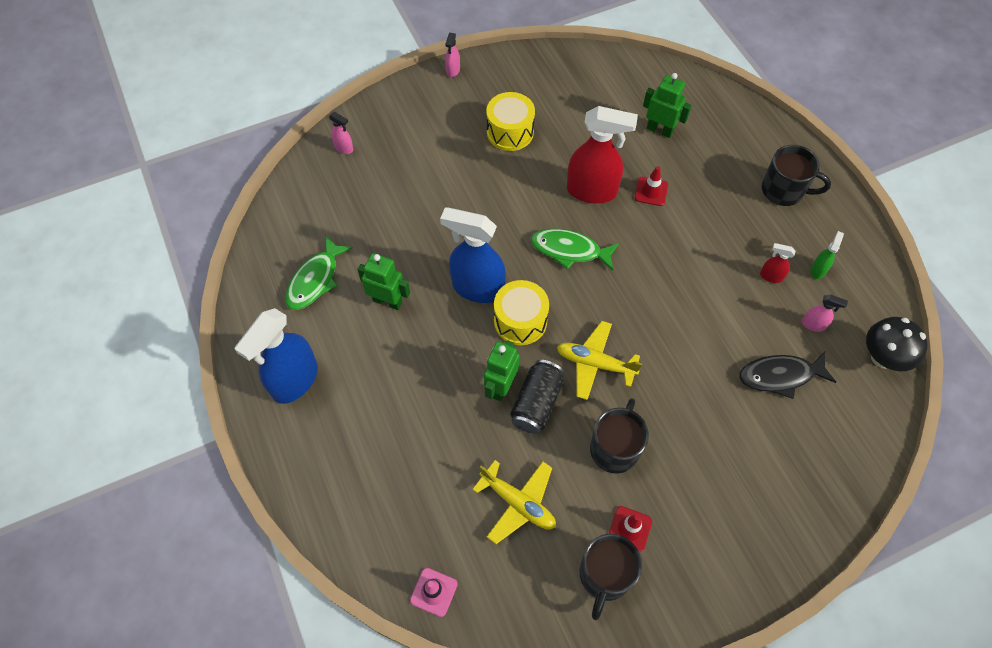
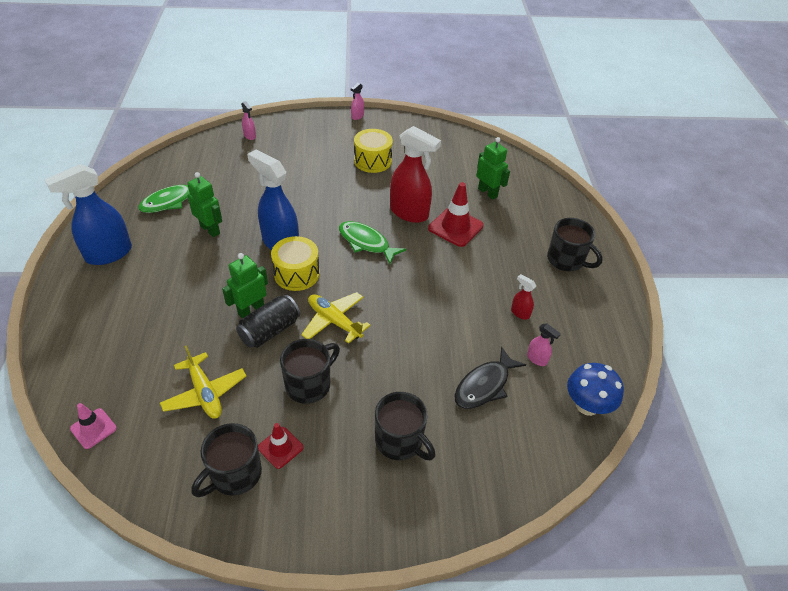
camera: 20 degrees right, 15 degrees down
red traffic cone [634,166,668,206] -> red traffic cone [428,182,483,247], size x1.68
black fish [739,352,836,399] -> black fish turned 60 degrees counterclockwise [454,346,526,409]
green spray bottle [811,231,844,279] -> none
black mushroom [866,317,928,371] -> blue mushroom [567,363,624,416]
none -> black mug [375,392,436,460]

